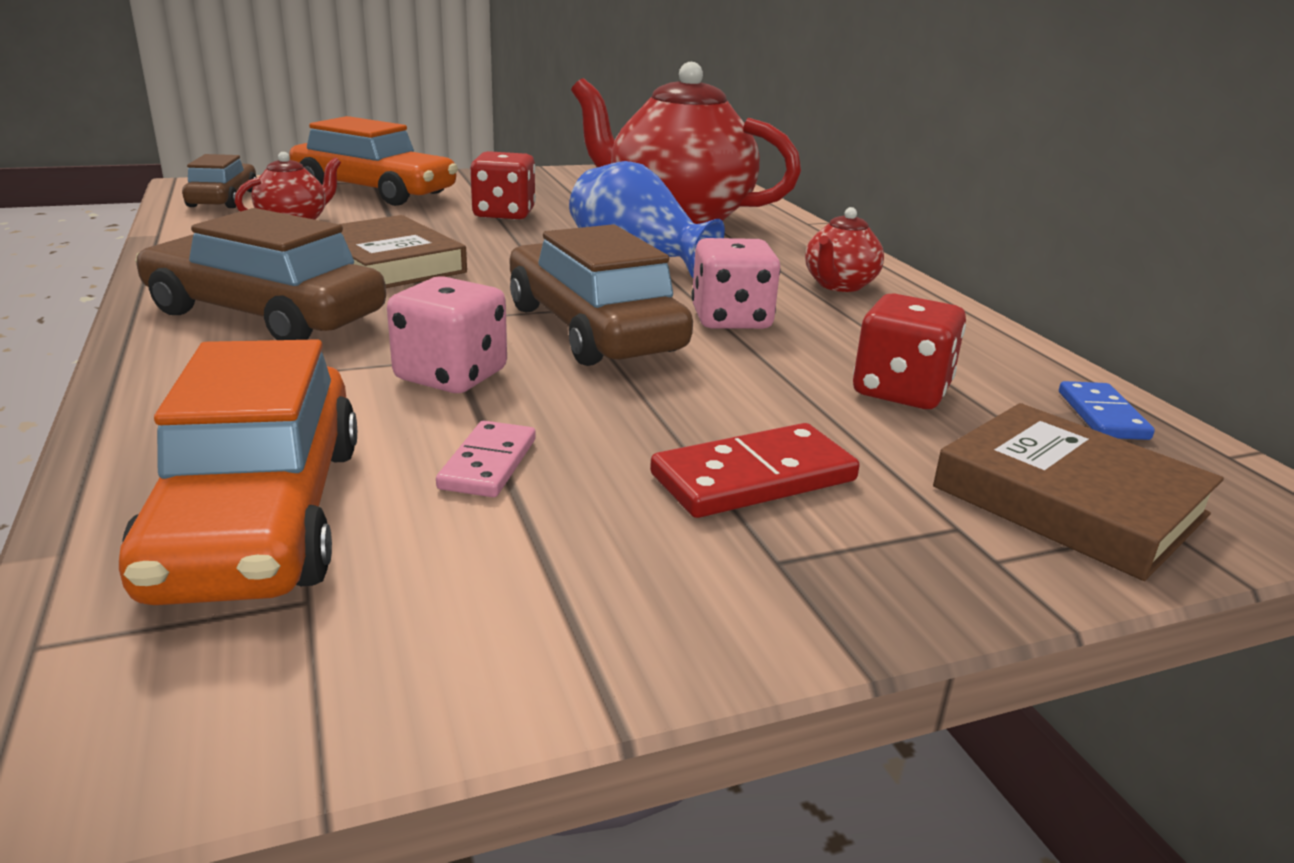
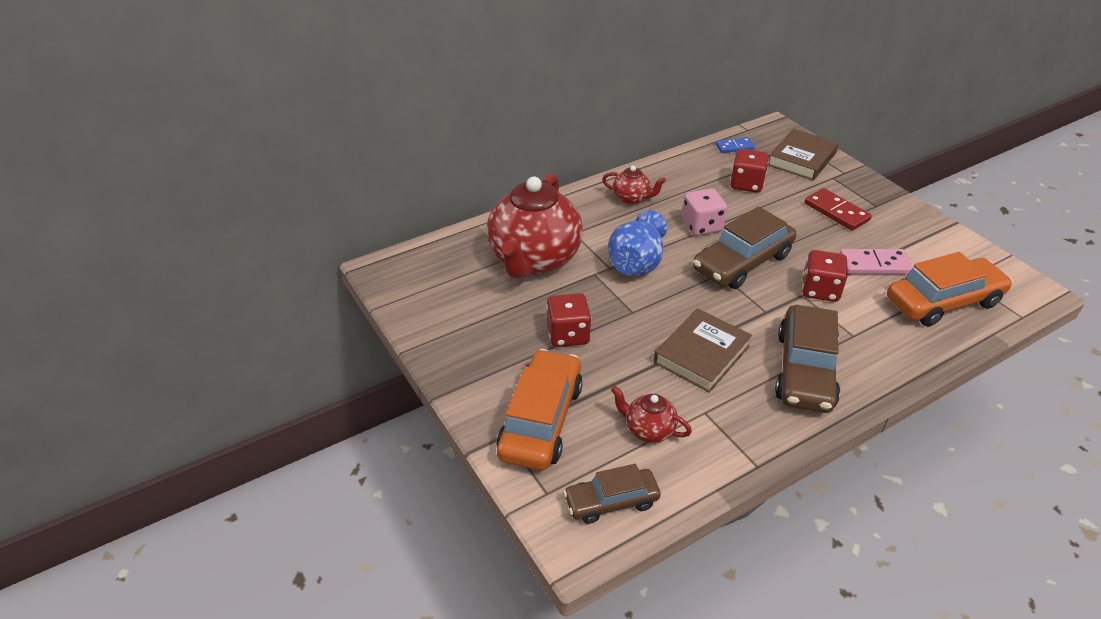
camera: 100 degrees left, 15 degrees up
pink dice [387,276,507,393] -> red dice [802,250,848,302]
pink domino [436,421,536,497] -> pink domino [839,249,913,274], size x1.54

